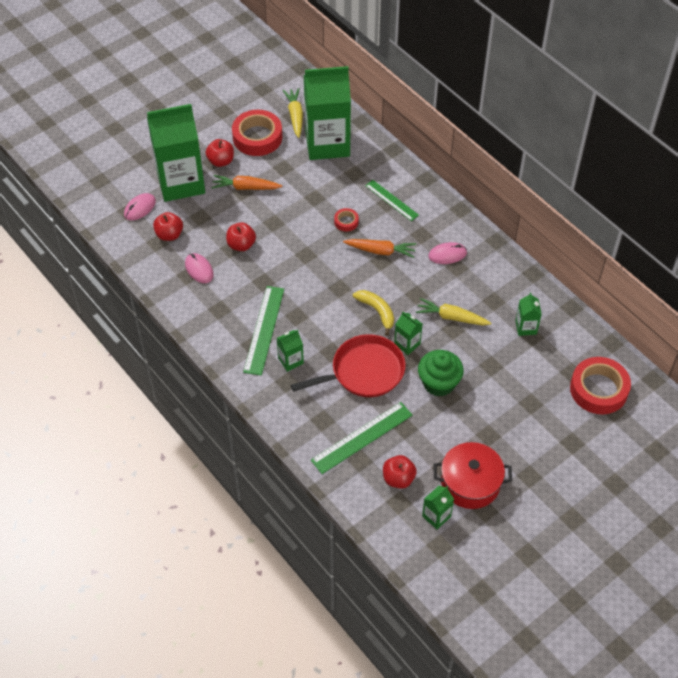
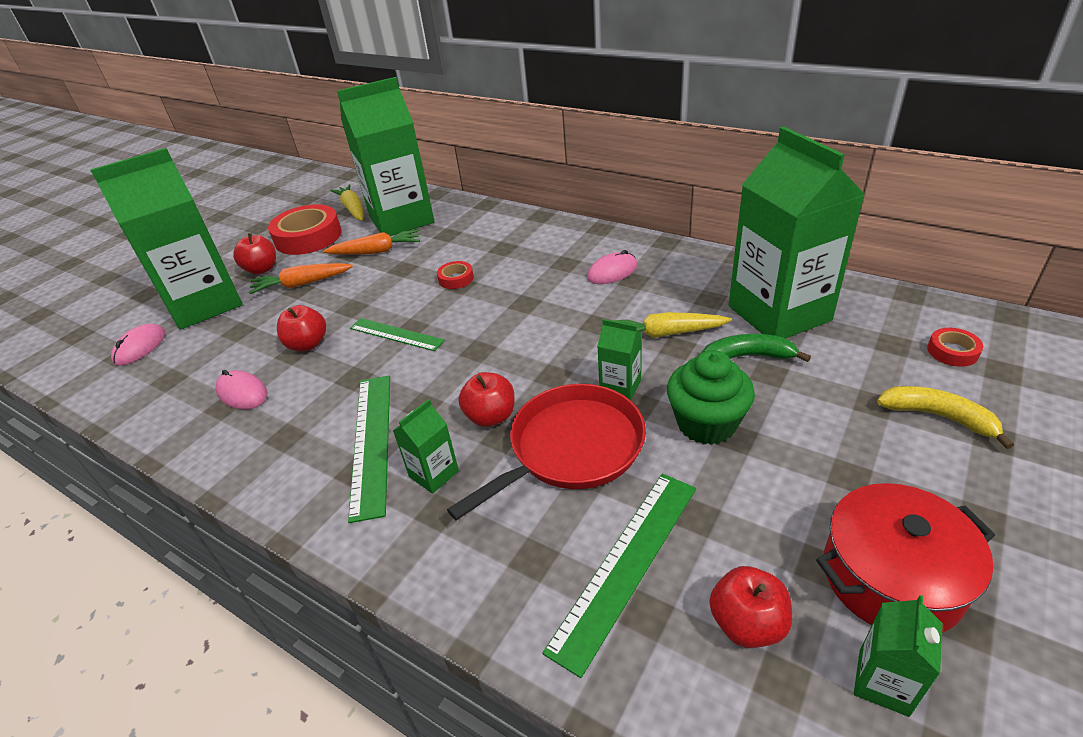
camera: 15 degrees left, 15 degrees down
red apple [153,212,183,241] -> red apple moved to [458,372,515,427]
orange carrot [343,239,416,258] -> orange carrot moved to [323,229,420,255]
yellow banana [353,290,394,336] -> yellow banana moved to [877,386,1014,449]
green ruler [365,180,419,221] -> green ruler moved to [350,318,445,351]
green carton [515,293,542,336] -> green carton [729,127,865,338], size x2.41
red tape [570,357,631,414] -> red tape [927,328,983,367], size x0.47
none -> green banana [702,334,811,362]

